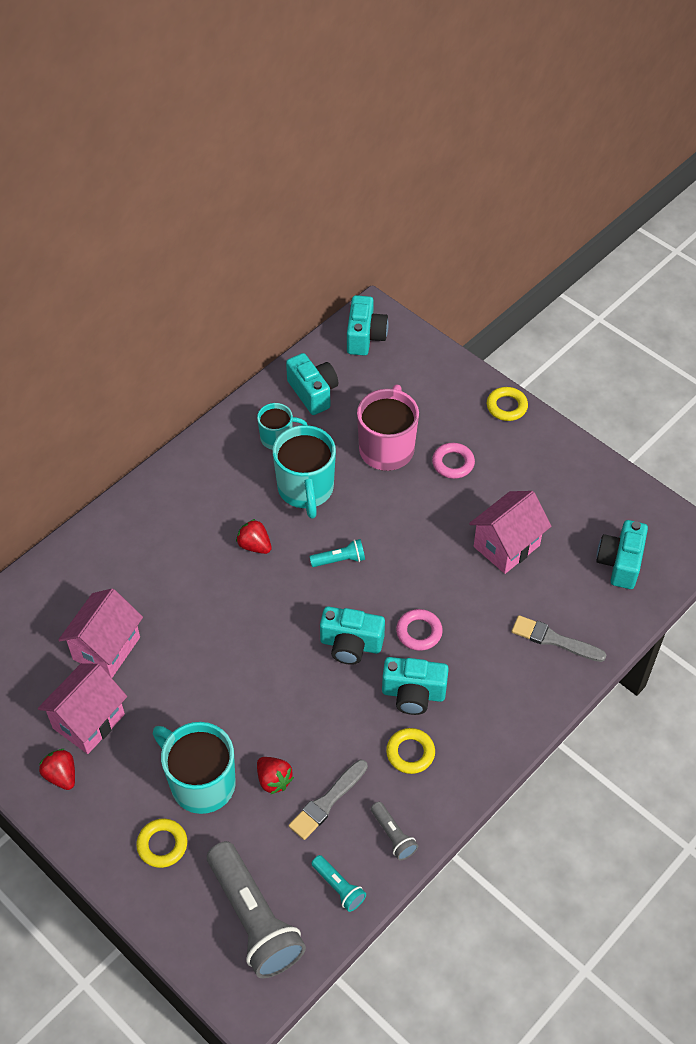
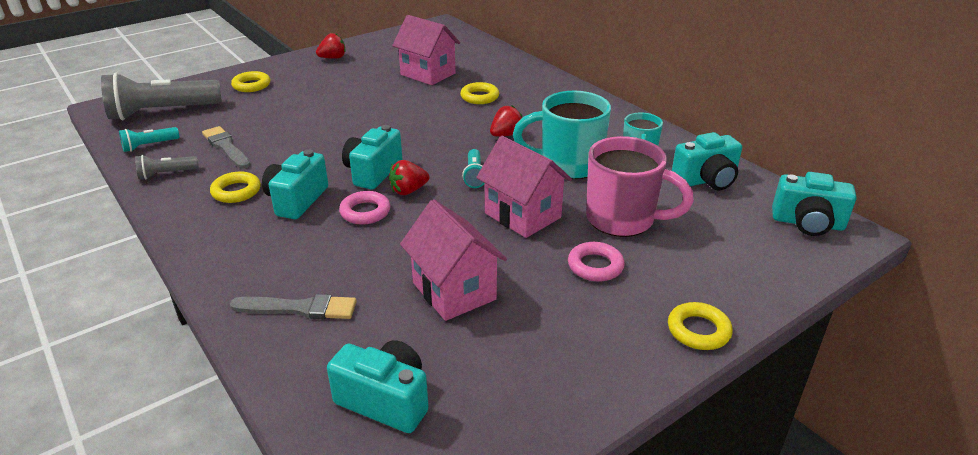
camera: 100 degrees right, 20 degrees down
pink house [38,663,127,754] -> pink house moved to [476,136,572,238]
turquoise mug [153,722,236,814] -> none
red strawberry [257,757,294,795] -> red strawberry moved to [389,160,429,195]
grey brush [512,615,607,662] -> grey brush turned 60 degrees clockwise [230,294,357,319]
none -> yellow ring [460,82,499,104]

